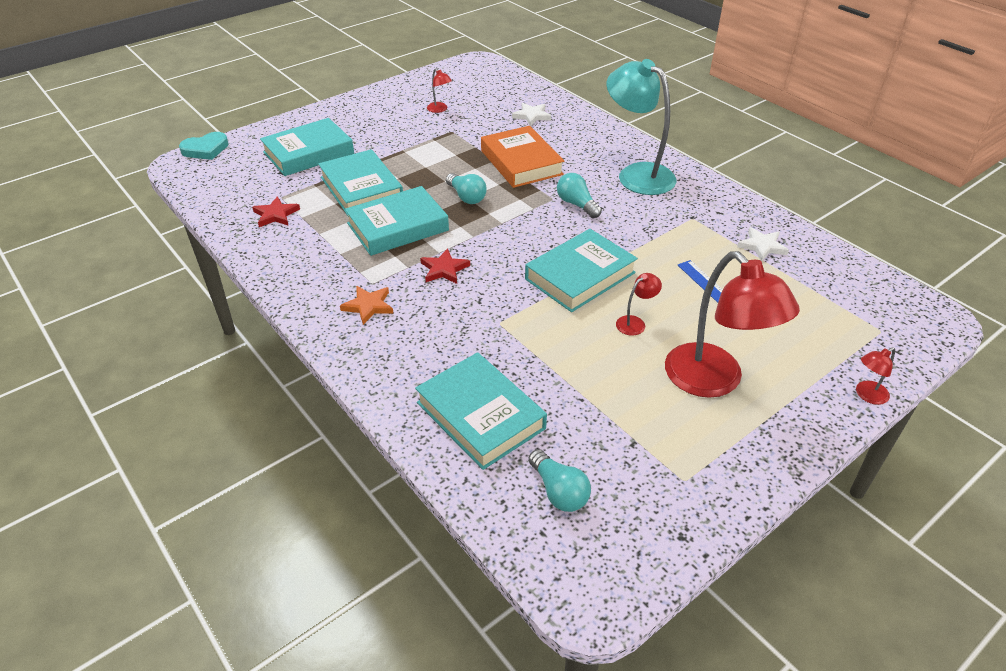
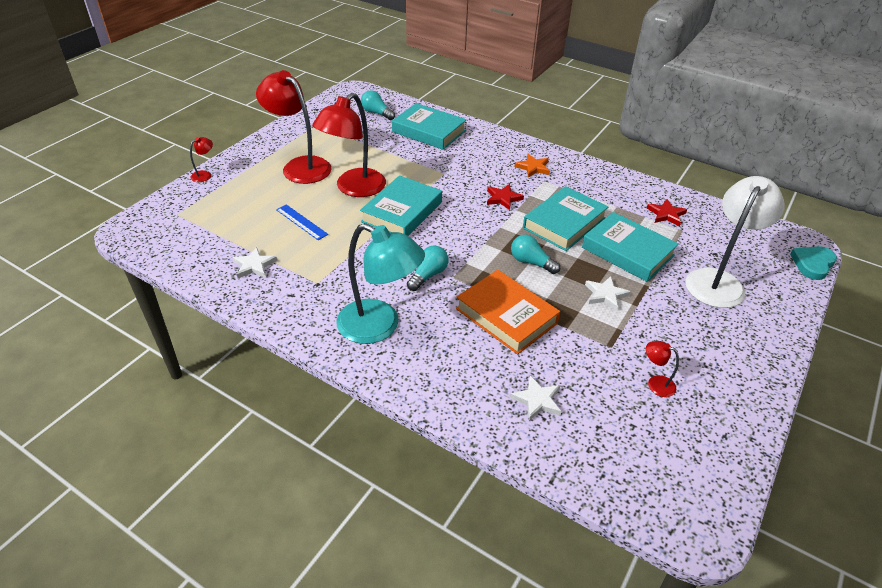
camera: 160 degrees right, 0 degrees up
turquoise book [260,118,354,176] -> white lamp [685,176,785,308]
turquoise light bulb [557,173,602,218] -> turquoise light bulb turned 90 degrees counterclockwise [407,245,448,291]
red lamp [616,273,662,336] -> red lamp [312,93,386,197], size x2.42
none -> white star [585,276,631,311]

